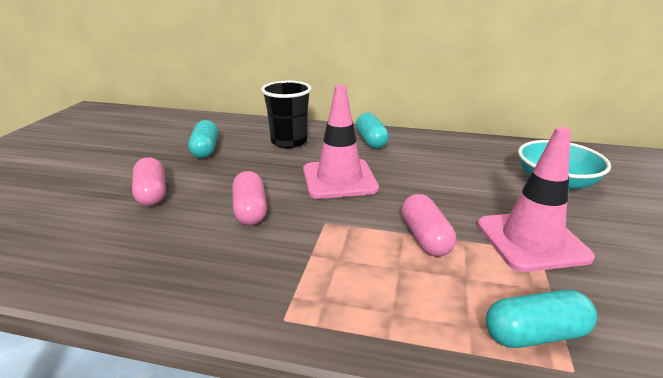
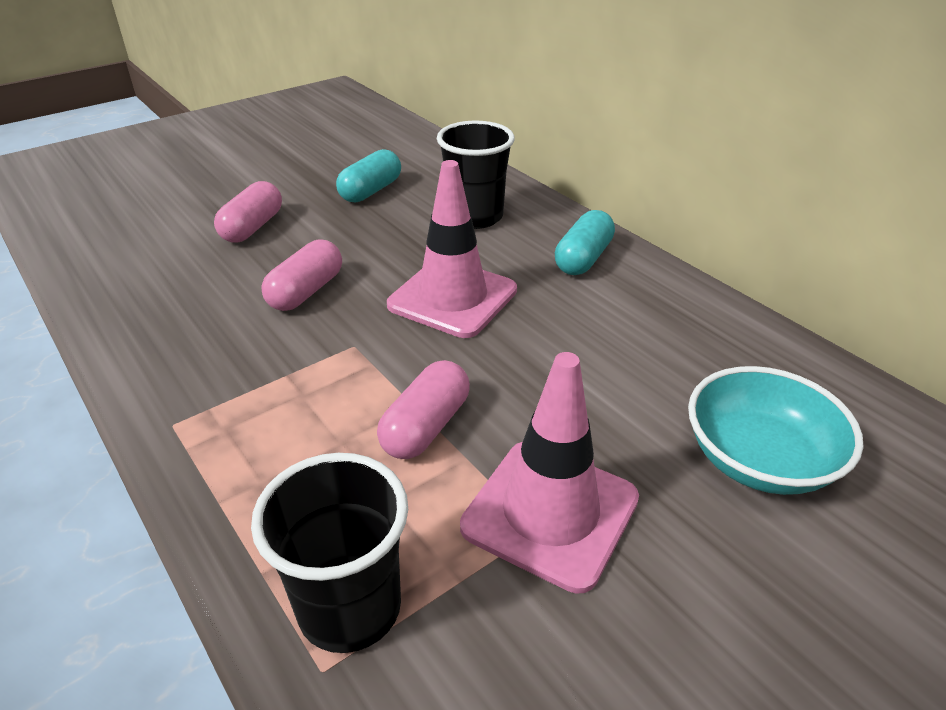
camera: 40 degrees right, 10 degrees up
turquoise capsule [486,290,597,348] -> black cup [251,453,408,653]

